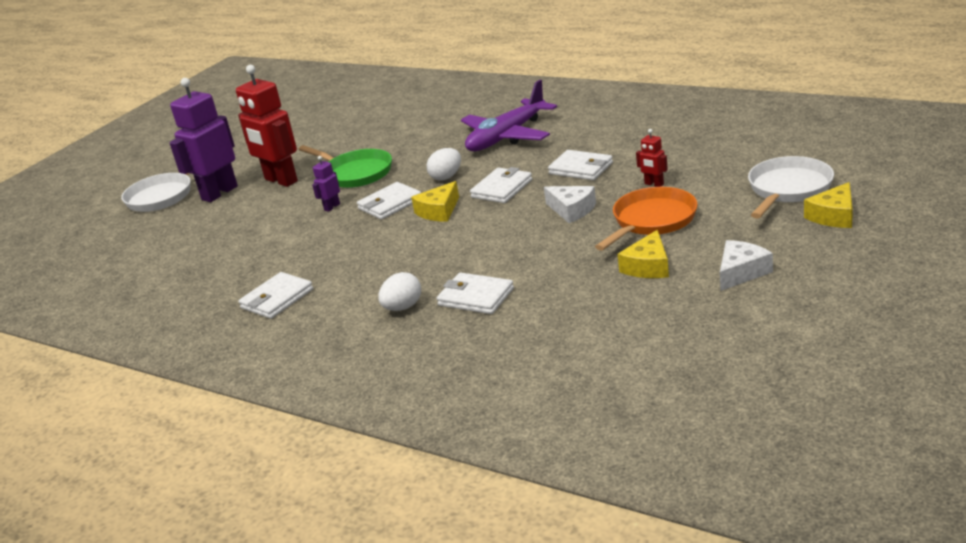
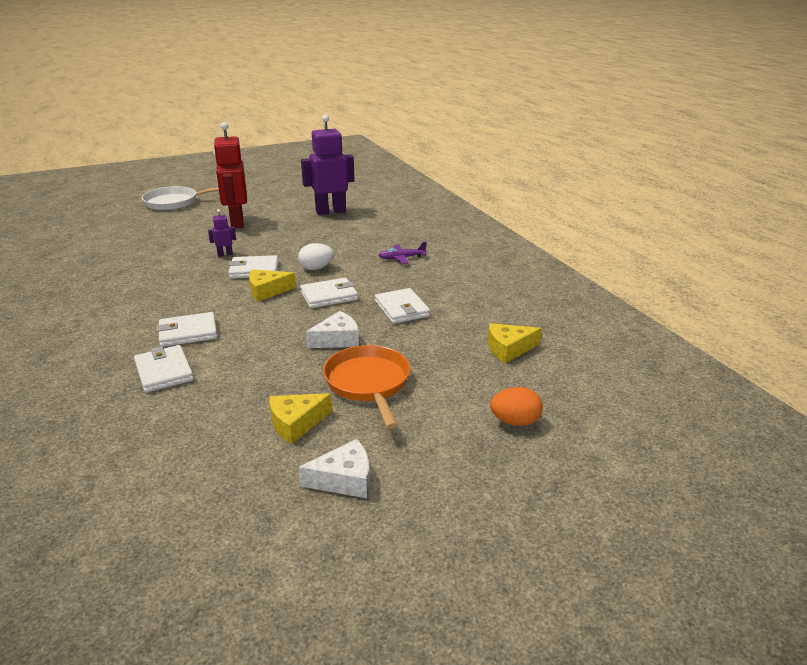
camera: 30 degrees right, 0 degrees up
purple robot [169,78,238,202] -> purple robot moved to [301,114,355,215]
white wallet [238,272,313,319] -> white wallet moved to [157,312,217,347]
green pan [298,145,392,188] -> none
white egg [378,272,421,311] -> none
purple plane [461,80,557,151] -> purple plane [378,242,427,264], size x0.46
white cheese [544,186,596,223] -> white cheese turned 105 degrees counterclockwise [306,311,359,348]
orange pan [595,187,698,251] -> orange pan turned 90 degrees counterclockwise [323,345,410,429]
red robot [636,129,668,187] -> none
white pan [748,156,834,219] -> orange egg [490,387,543,426]
yellow cheese [804,182,853,228] -> yellow cheese moved to [488,323,542,363]

